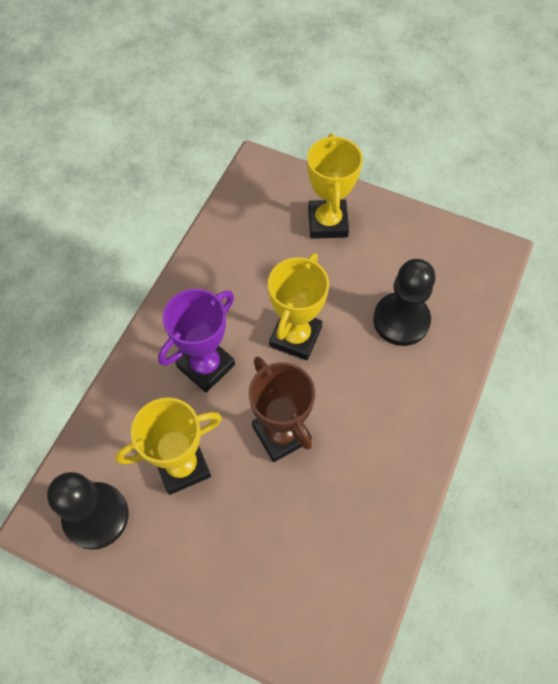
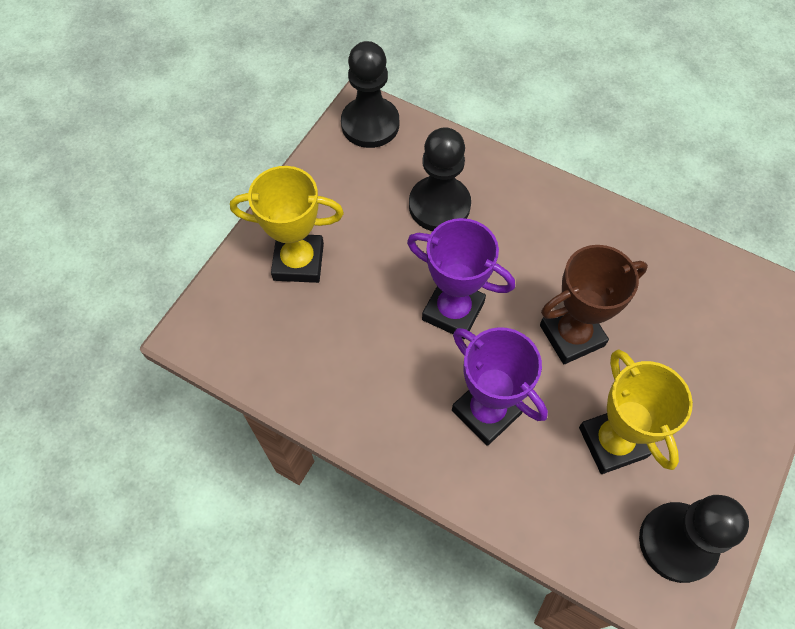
camera: 85 degrees left, 0 degrees up
yellow trophy [268,253,329,360] -> purple trophy [407,218,515,339]
none -> black pawn [341,41,399,148]

